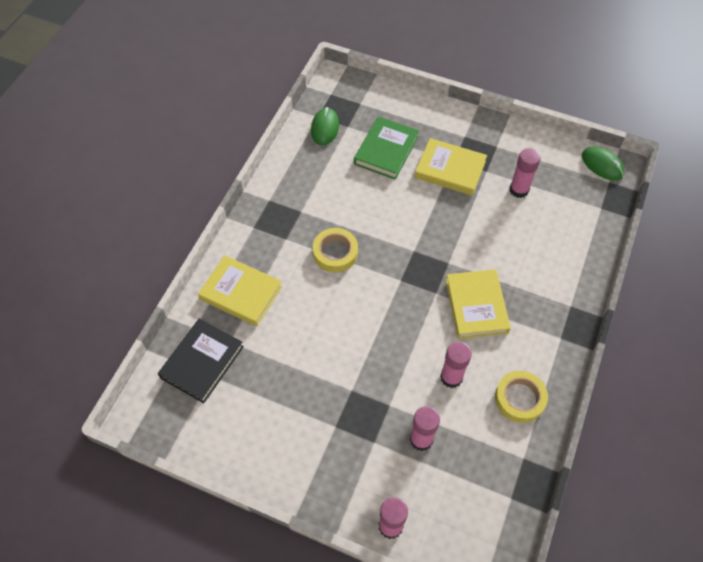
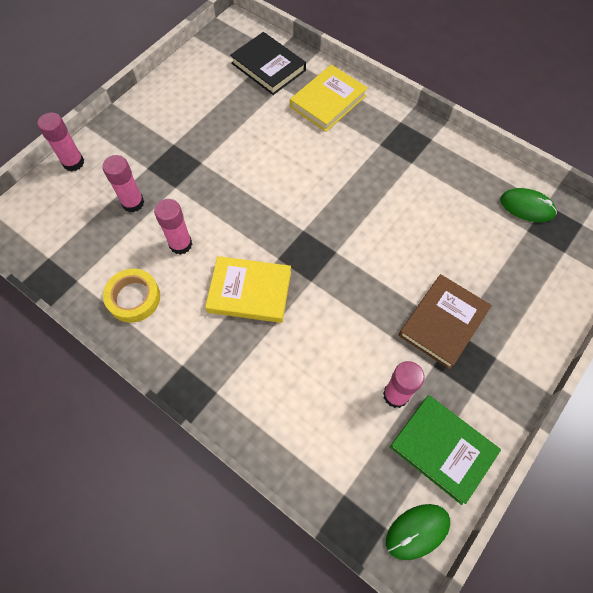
camera: 105 degrees right, 5 degrees up
yellow tape [313,228,358,272] -> none
green book [354,116,419,180] -> green book moved to [390,395,501,505]
yellow book [415,138,487,196] -> brown book [399,274,492,369]

